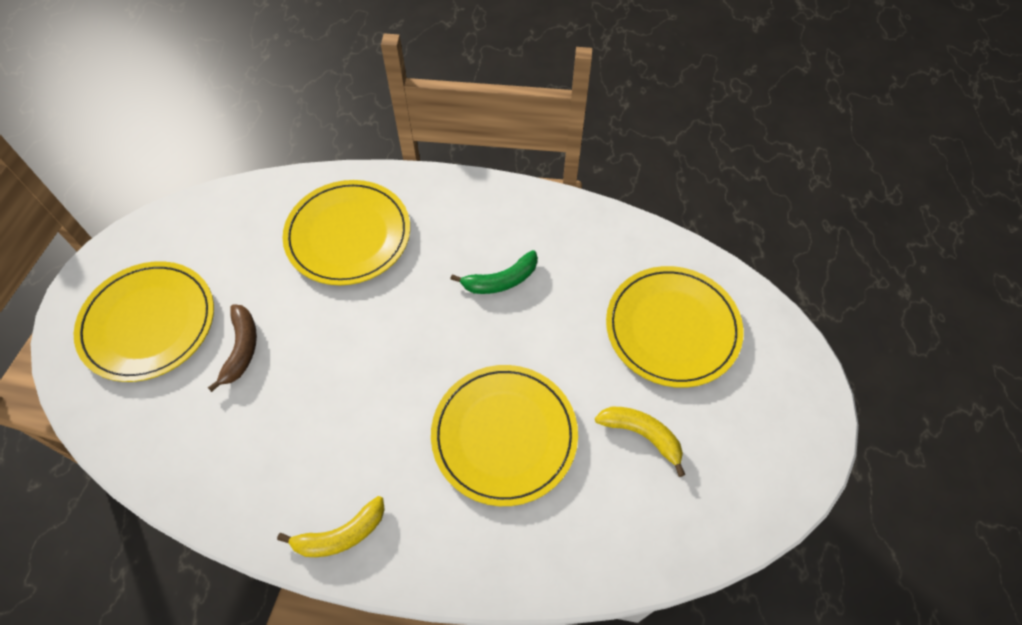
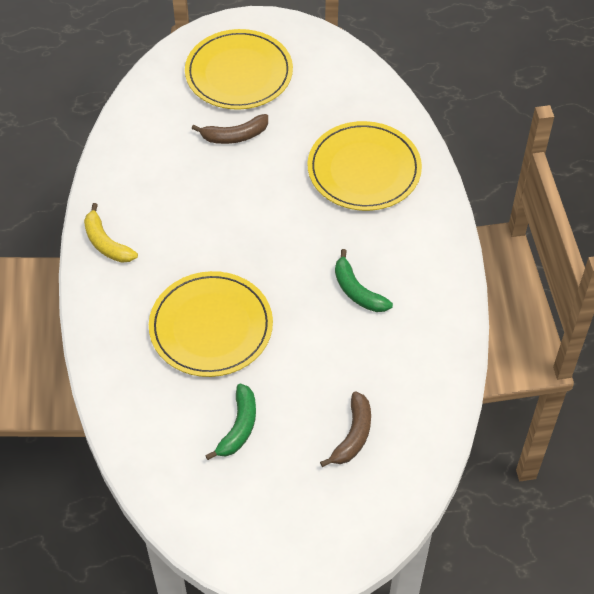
camera: 75 degrees right, 5 degrees down
yellow banana [595,407,685,477] -> green banana [205,384,256,460]
yellow plate [606,266,743,388] -> brown banana [320,392,371,467]

